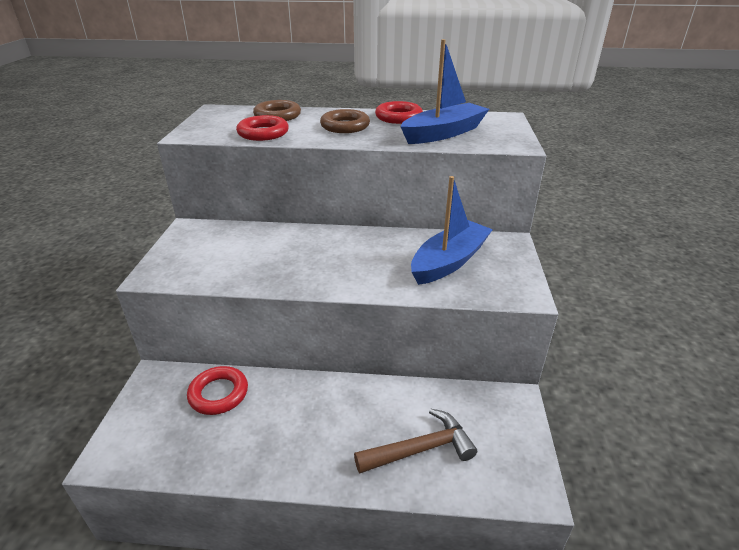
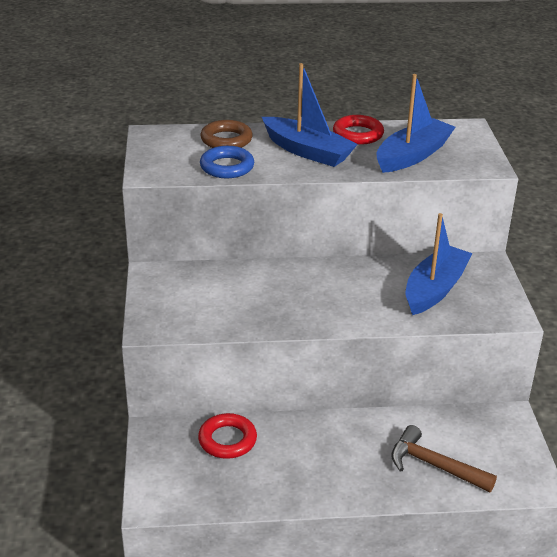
camera: 10 degrees left, 0 degrees up
red ring [236,115,289,141] -> blue ring [200,146,254,178]
brown ring [320,109,370,133] -> blue boat [262,63,358,167]
brown hammer [354,408,477,474] -> brown hammer turned 120 degrees counterclockwise [391,425,497,492]

